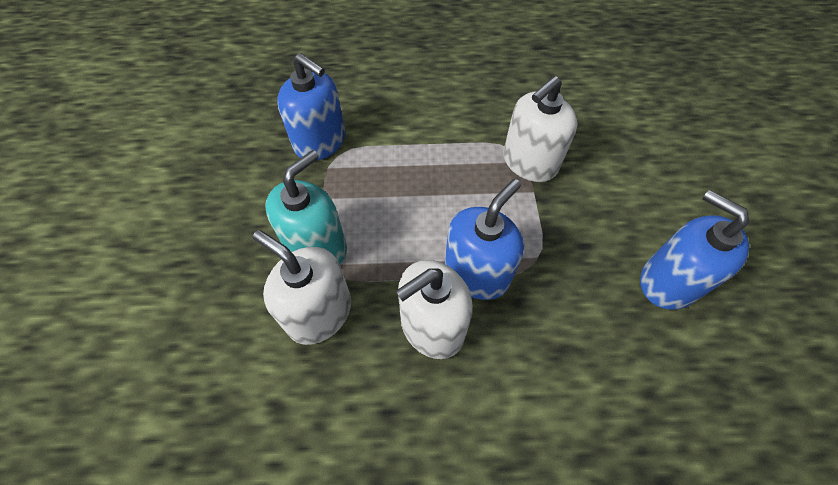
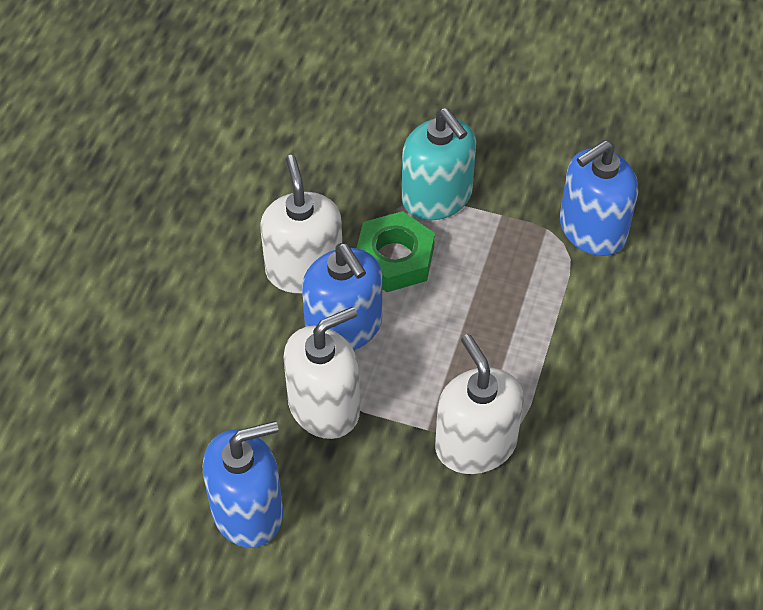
camera: 110 degrees right, 5 degrees down
white soap dispenser [253,230,351,345] -> white soap dispenser moved to [283,307,360,439]
none -> green nut [357,211,435,292]

